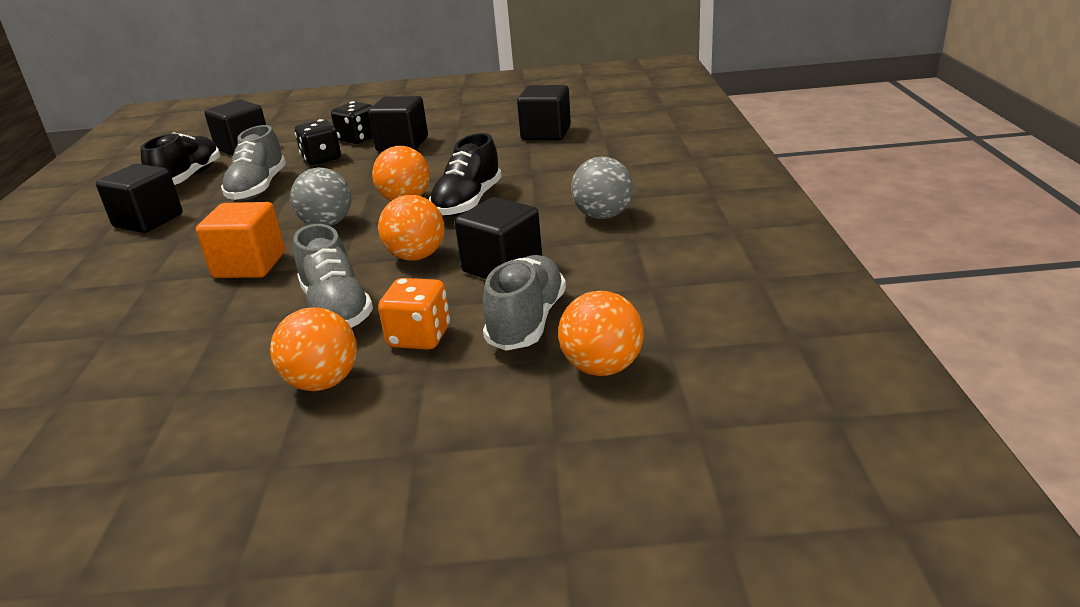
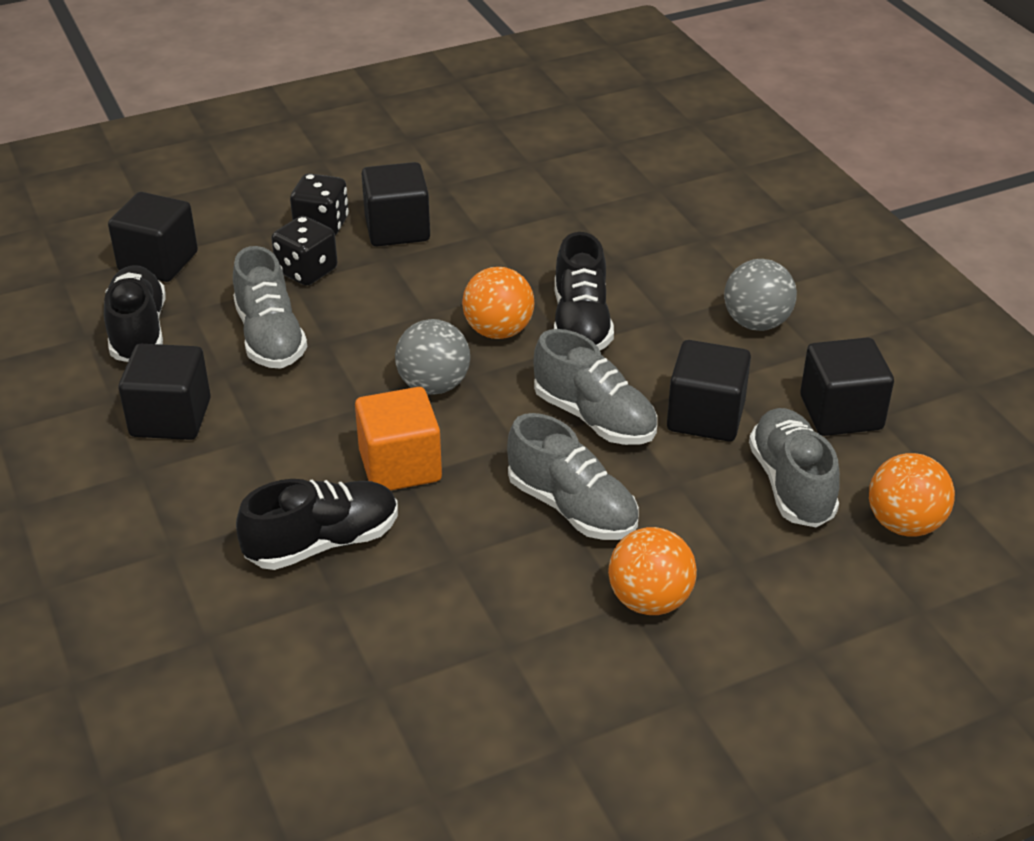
camera: 25 degrees left, 10 degrees up
orange ball [378,195,444,261] -> grey shoe [533,329,657,445]
orange dice [378,278,450,350] -> none
black cube [517,85,571,140] -> black cube moved to [800,337,894,436]
none -> black shoe [236,479,398,570]

